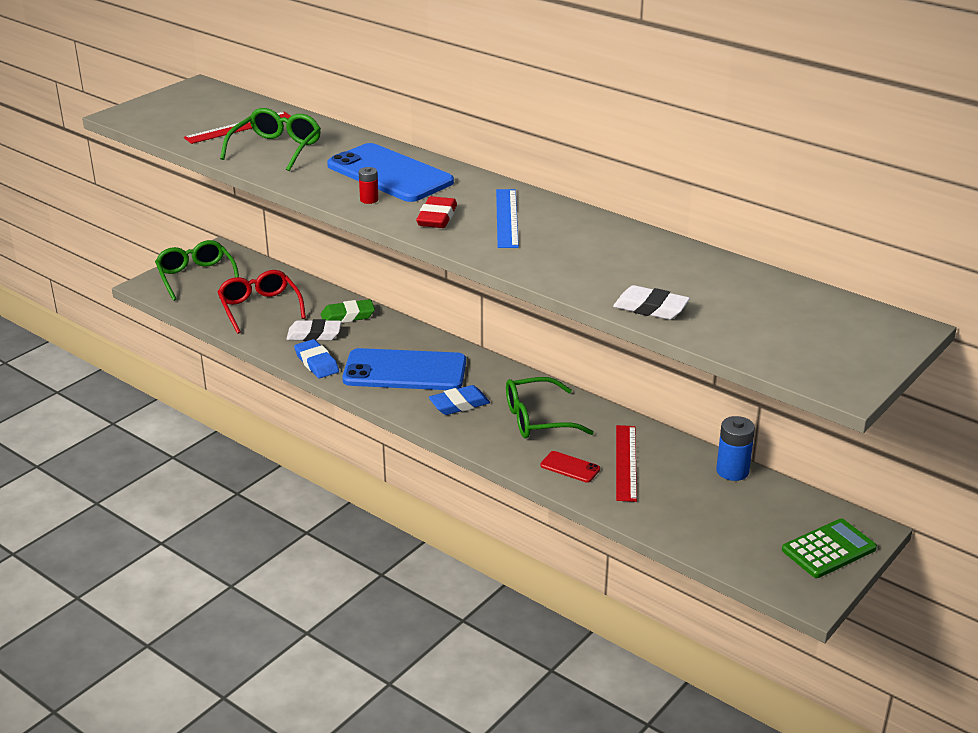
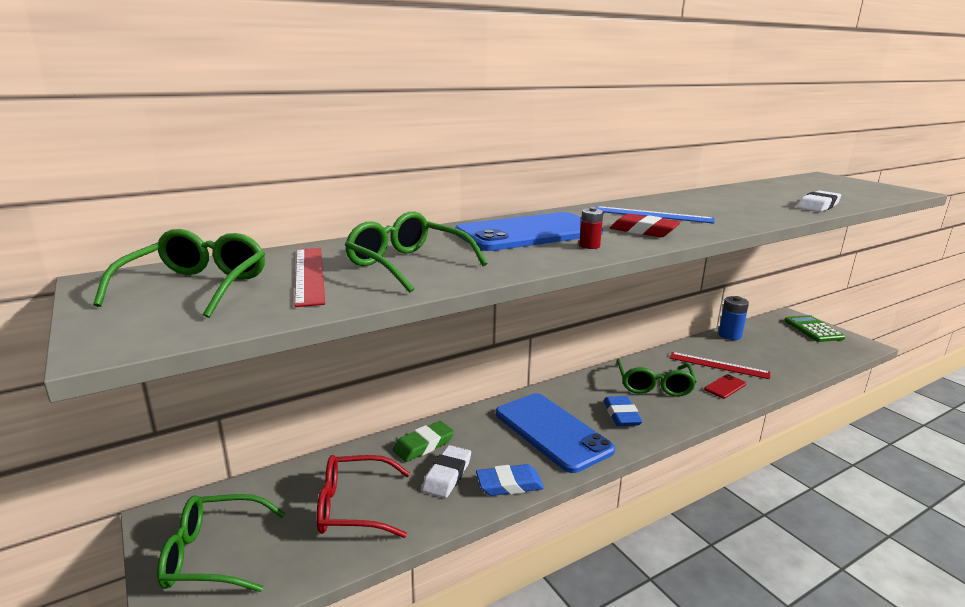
camera: 70 degrees left, 10 degrees down
green eraser [321,299,375,323] -> green eraser turned 45 degrees clockwise [393,421,454,462]
blue phone [342,348,466,390] -> blue phone turned 60 degrees counterclockwise [496,393,615,473]
none -> green glasses [93,229,265,318]

